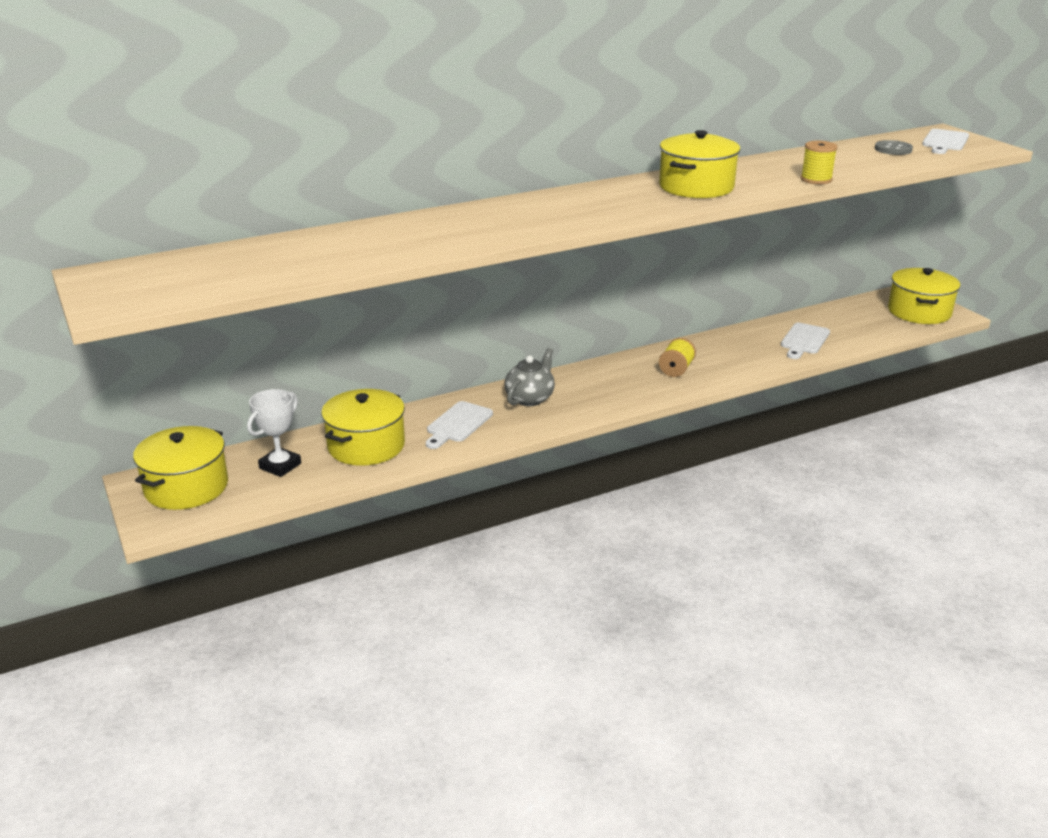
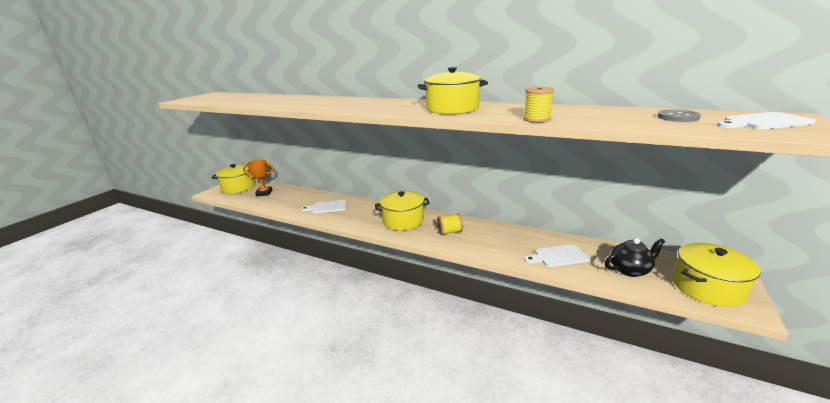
camera: 55 degrees right, 5 degrees down
white trophy [247,389,301,477] -> orange trophy [243,159,274,196]
yellow pot [321,389,405,466] -> yellow pot moved to [375,191,430,231]
grey teapot [504,348,555,406] -> none
none -> black teapot [605,238,665,277]

